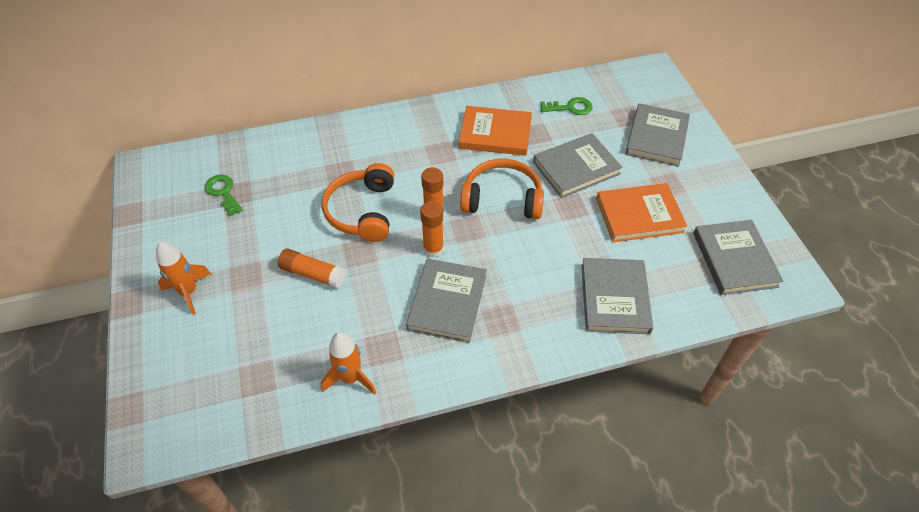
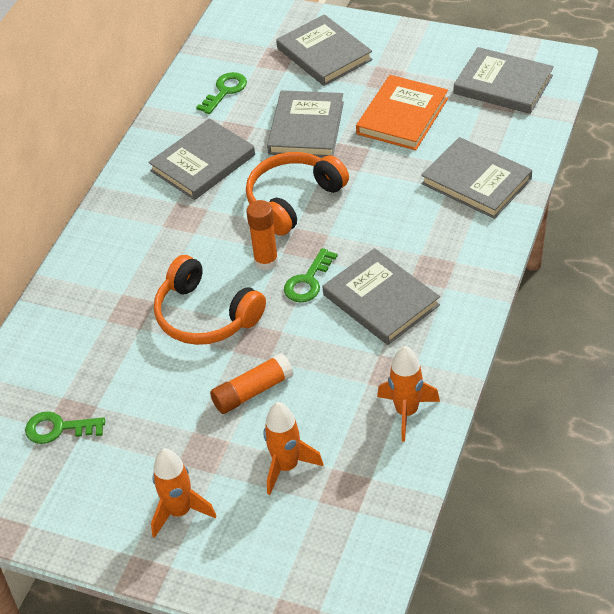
camera: 50 degrees left, 5 degrees down
orange glue stick [420,201,444,258] -> green key [284,248,338,302]
orange book [459,106,532,156] -> grey book [148,118,255,200]
none -> orange rocket [264,402,324,495]

